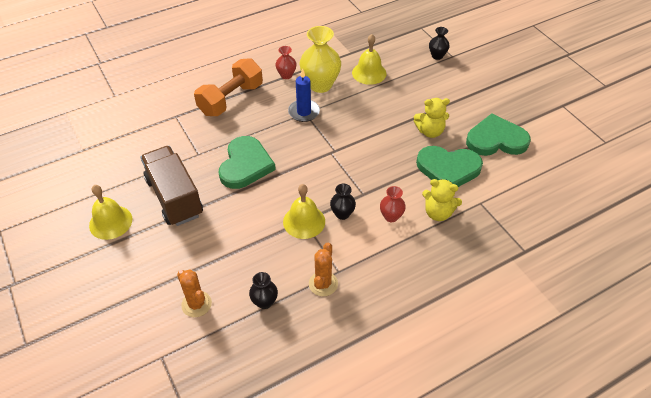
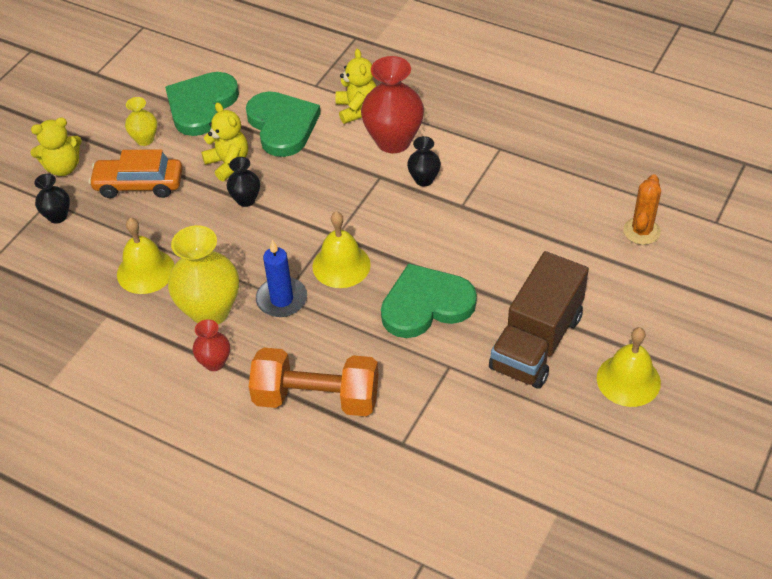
camera: 120 degrees left, 0 degrees up
black vase [249,272,278,309] -> black vase moved to [227,157,260,207]
yellow bell [283,184,325,239] -> yellow bell moved to [313,211,371,288]
orange cactus [309,243,338,296] -> none
red vase [380,186,406,222] -> red vase [361,56,424,153], size x1.92
green heart [466,113,531,156] -> green heart turned 60 degrees clockwise [165,72,239,136]
none -> yellow teddy bear [30,117,82,176]
none -> orange car [89,149,183,198]
none -> yellow vase [125,97,157,146]

